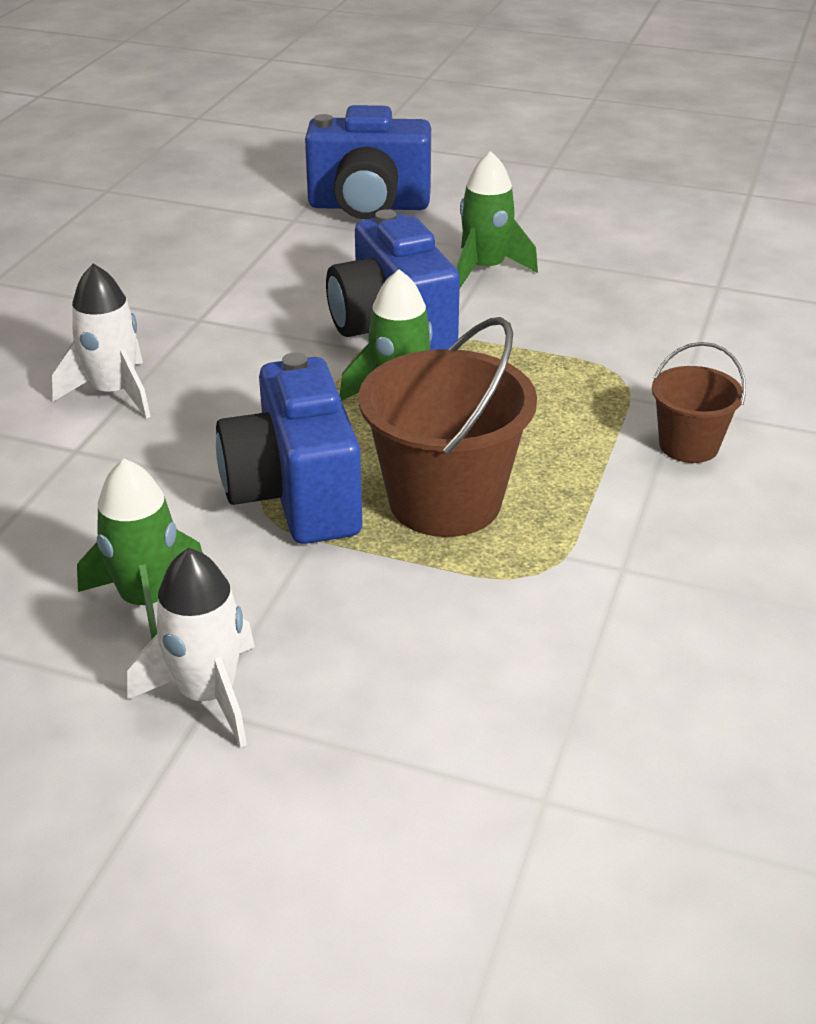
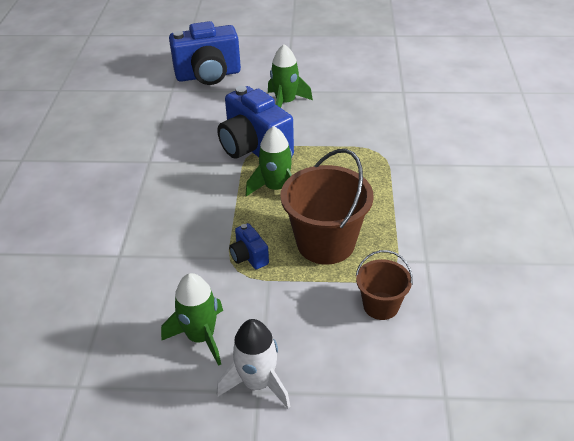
camera: 15 degrees left, 5 degrees up
white rocket [52,264,151,419] -> none
blue camera [216,352,362,544] -> blue camera [229,223,269,269], size x0.46
brown bucket [652,342,746,463] -> brown bucket moved to [356,250,413,320]

